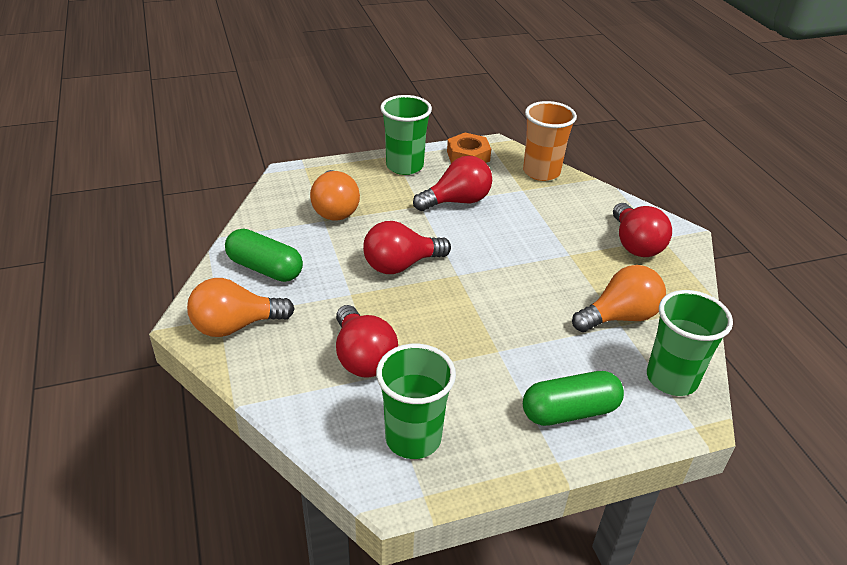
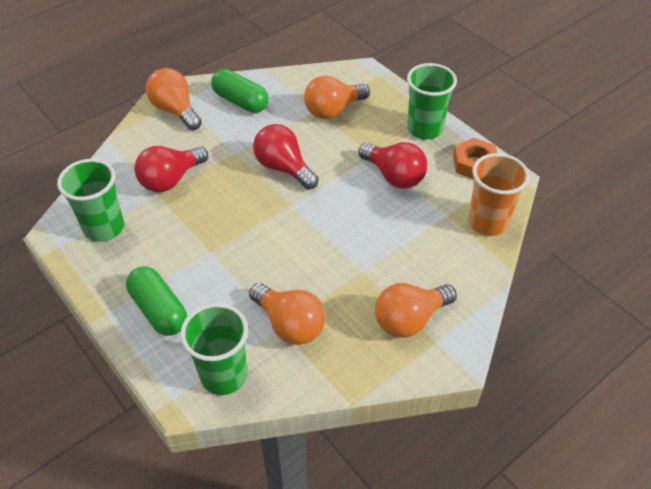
camera: 70 degrees right, 10 degrees up
green capsule [225,229,303,282] -> green capsule turned 60 degrees counterclockwise [211,69,269,113]
red light bulb [613,203,672,257] -> orange light bulb [375,283,457,338]

